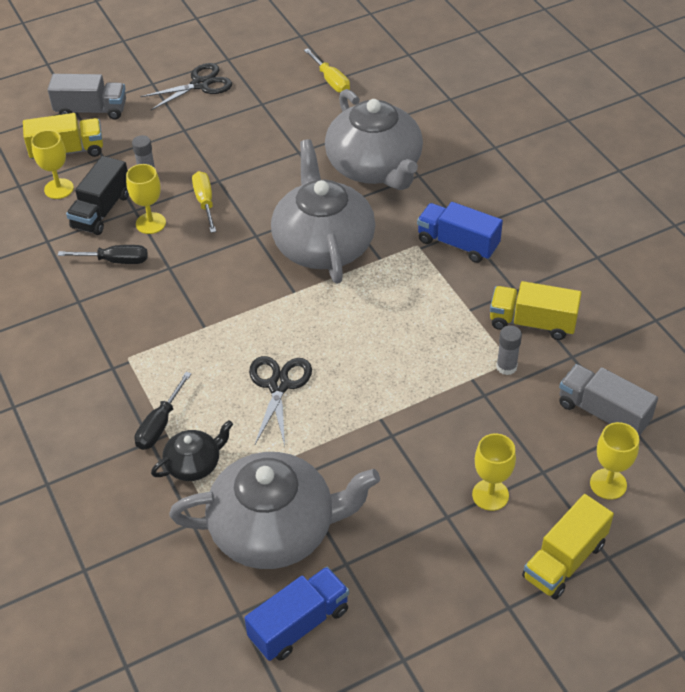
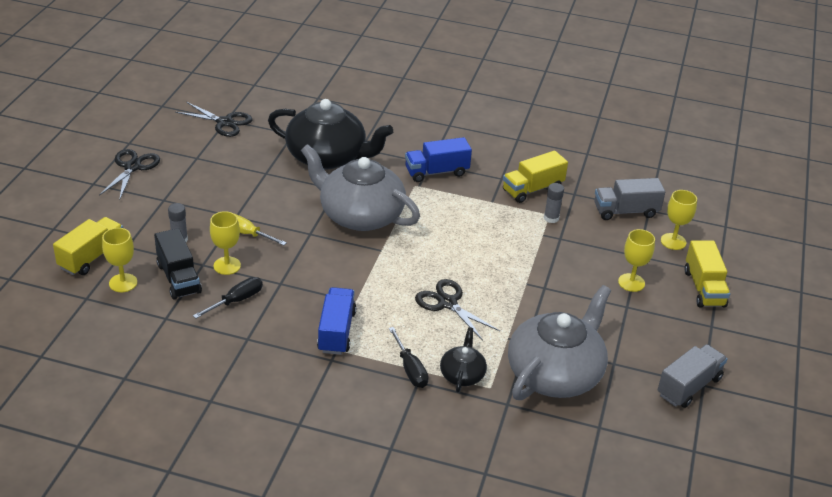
camera: 50 degrees left, 10 degrees down
grey truck [47,74,126,120] -> grey truck moved to [658,344,727,408]
blue truck [244,567,349,661] -> blue truck moved to [317,287,357,355]
yellow screwdriver [304,48,350,93] -> black scissors [175,102,253,137]
grey teapot [325,89,423,190] -> black teapot [268,99,393,169]

